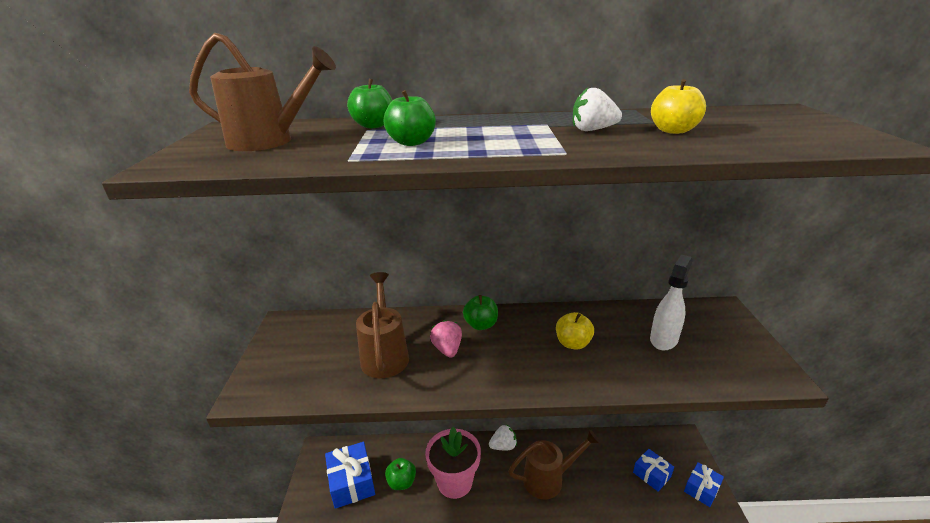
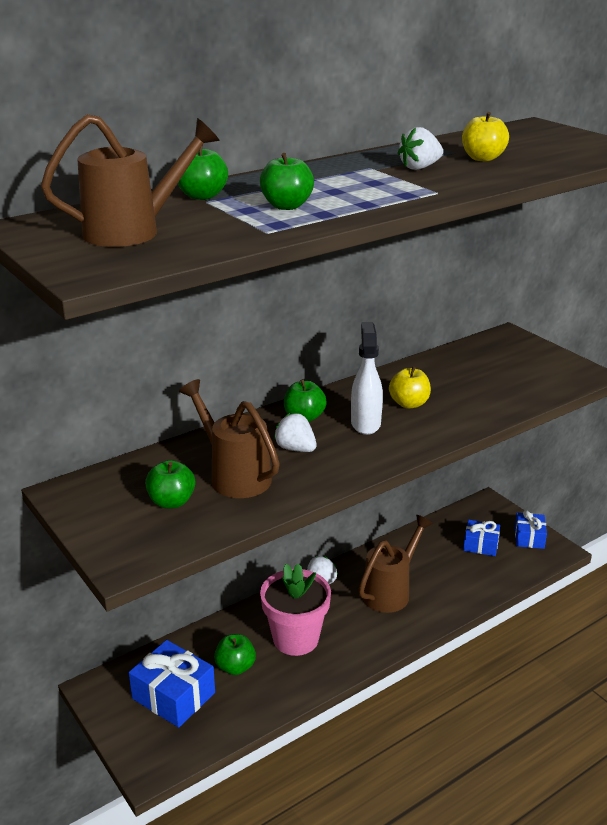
camera: 35 degrees left, 0 degrees up
pink strawberry [430,320,462,358] -> white strawberry [274,413,317,452]
white spray bottle [650,254,693,351] -> white spray bottle moved to [351,322,383,435]
none -> green apple [145,460,195,509]

